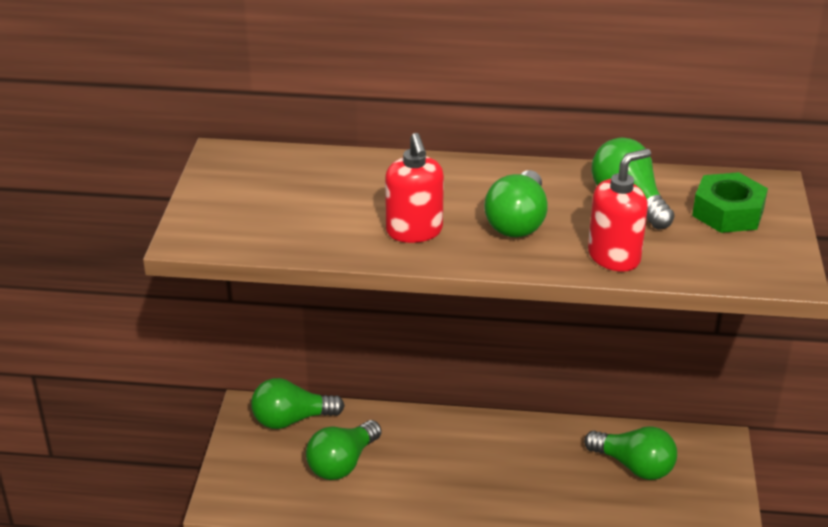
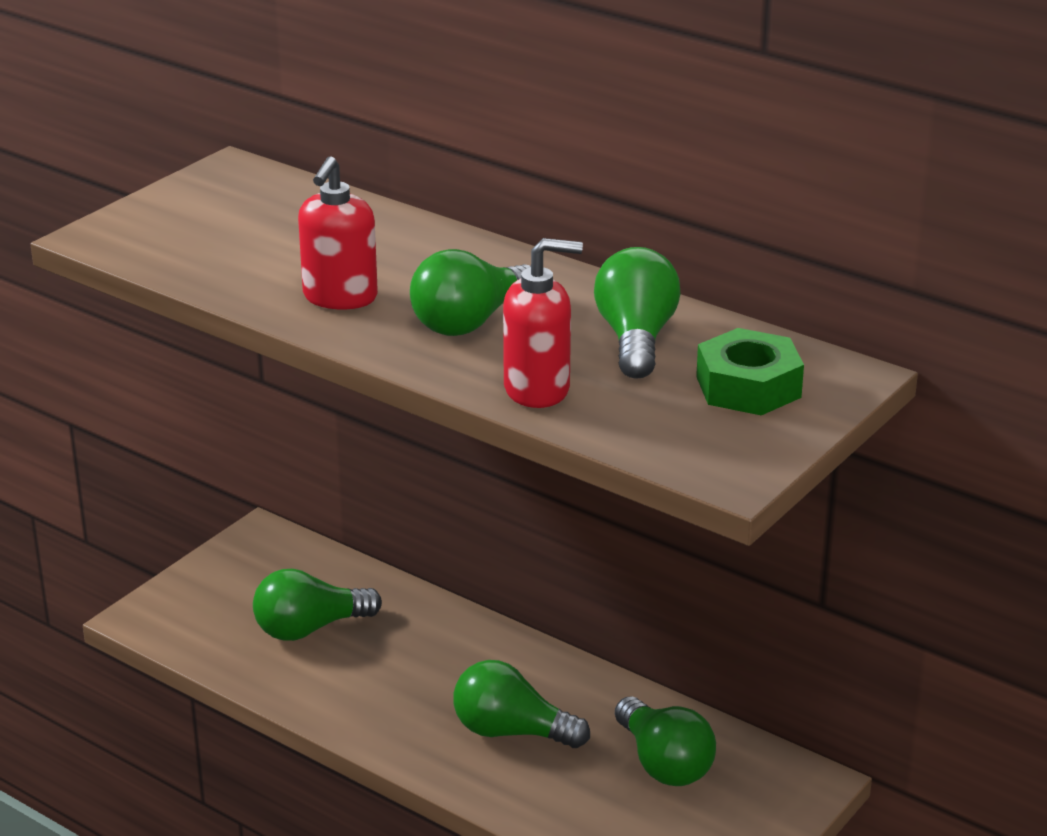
camera: 30 degrees right, 5 degrees down
green light bulb [251,378,345,429] -> green light bulb moved to [453,660,590,748]

